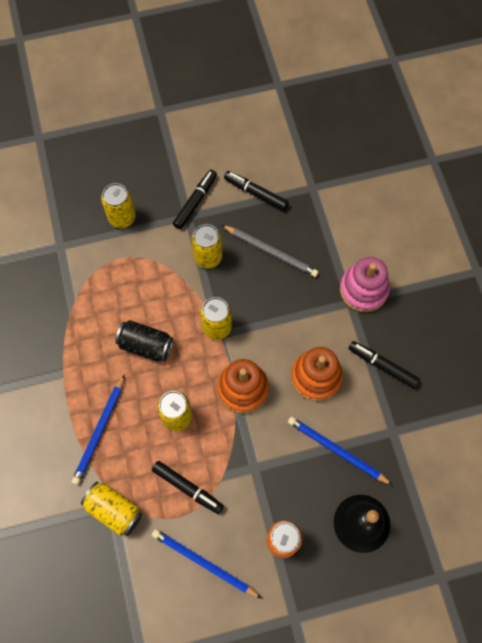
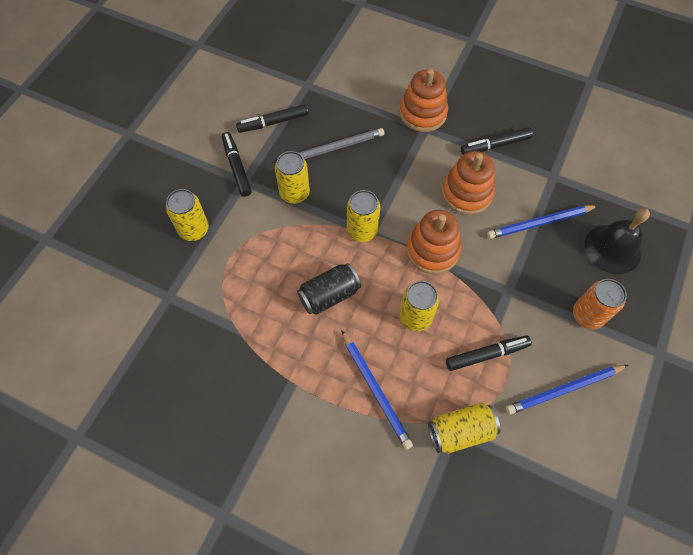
camera: 50 degrees left, 5 degrees down
pink stacking toy [340,257,390,312] -> orange stacking toy [400,69,448,132]

